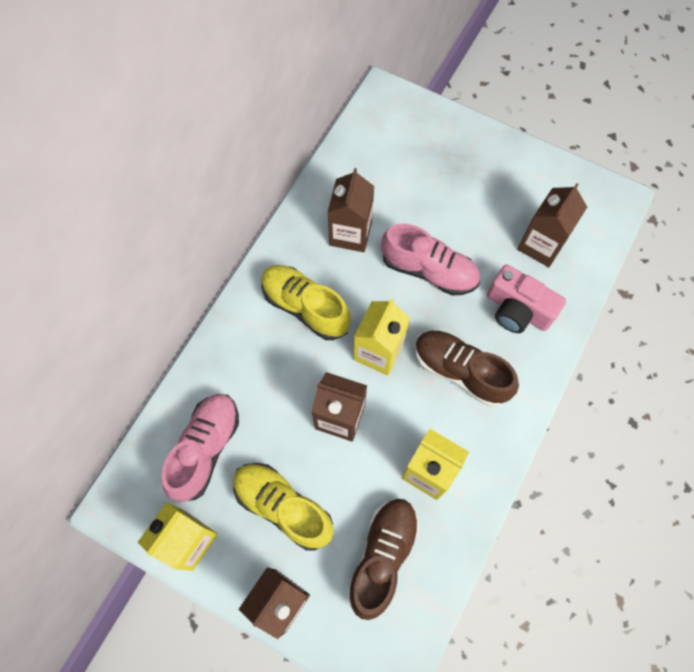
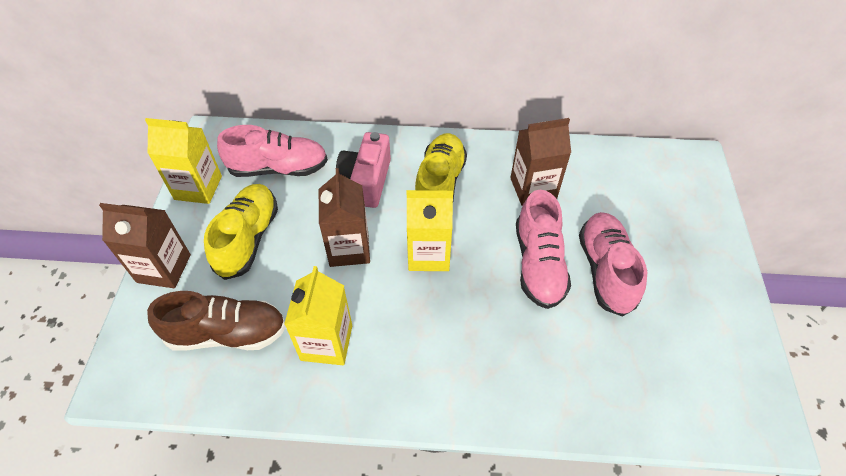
camera: 65 degrees right, 15 degrees down
brown shoe [415,330,519,407] -> none
pink camera [487,264,566,333] -> pink camera moved to [336,132,391,208]
brown carton [517,183,587,267] -> none
none -> pink shoe [579,212,647,317]

